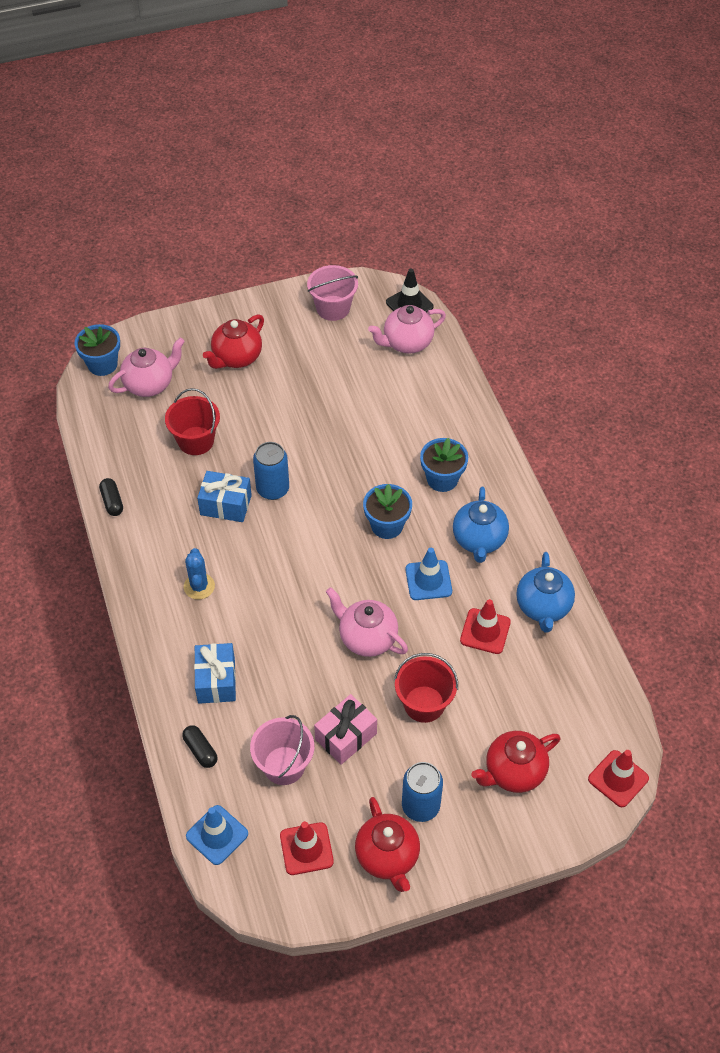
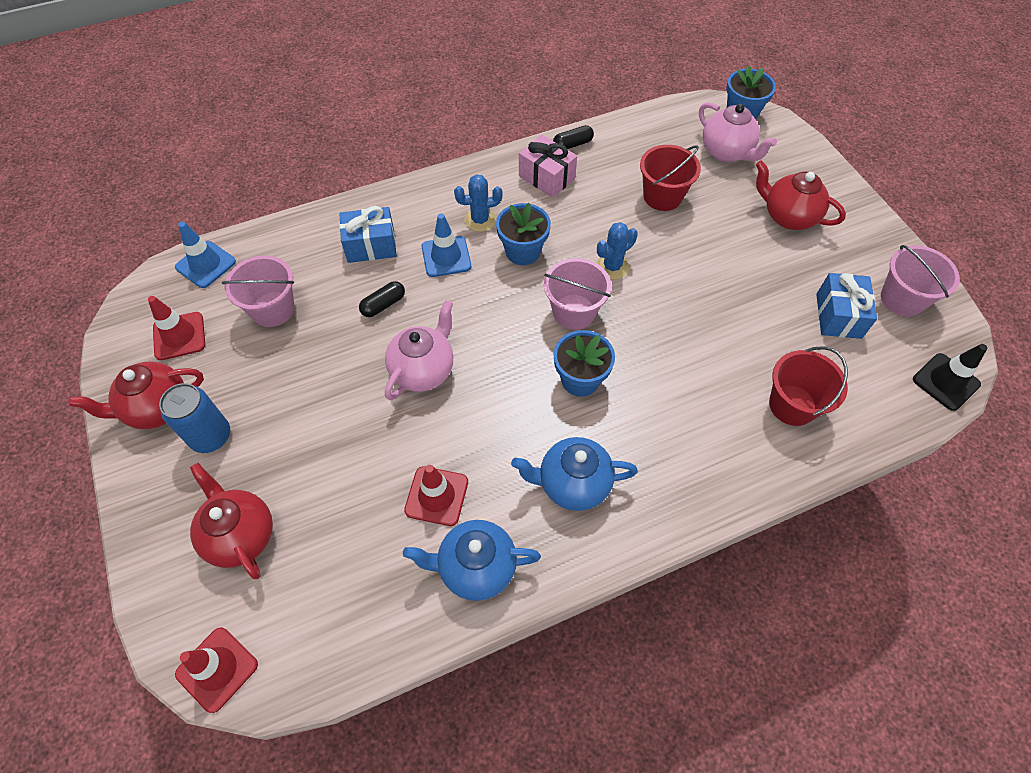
camera: 85 degrees right, 5 degrees up
black capsule [182,725,218,768] -> black capsule moved to [359,281,405,317]
blue gift [197,471,252,522] -> blue gift moved to [816,273,877,339]
blue can [253,442,289,500] -> blue cactus [597,222,638,280]
pink gift [314,694,377,765] -> pink gift moved to [519,135,577,198]
pink teapot [368,305,446,354] -> none
red bucket [394,653,458,723] -> red bucket moved to [769,346,848,426]
blue traffic cone [405,548,452,600] -> blue traffic cone moved to [422,213,471,277]
blue flower pot [420,438,468,492] -> blue flower pot moved to [496,203,551,265]
none -> pink bucket [544,258,611,330]

